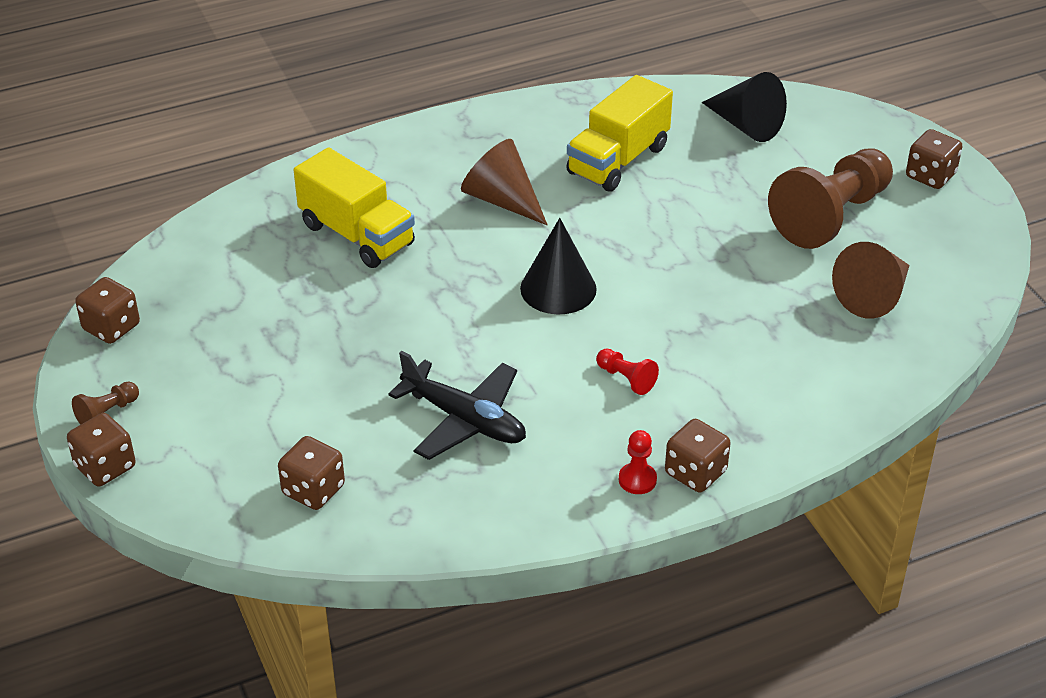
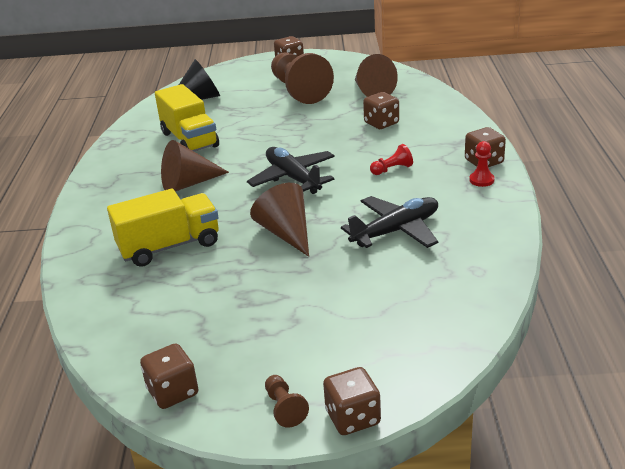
camera: 65 degrees left, 10 degrees down
brown dice [278,436,345,510] -> brown dice moved to [363,92,399,129]
black cone [520,218,597,315] -> black plane [247,147,335,194]
none -> brown cone [250,183,309,257]

